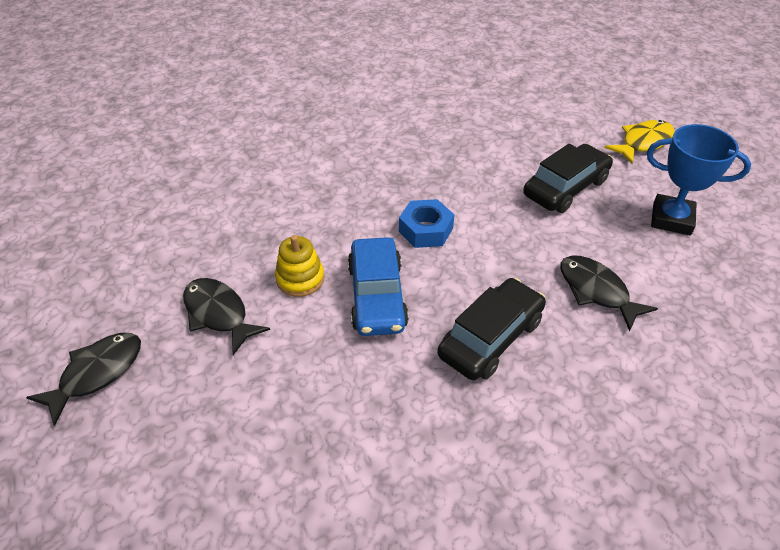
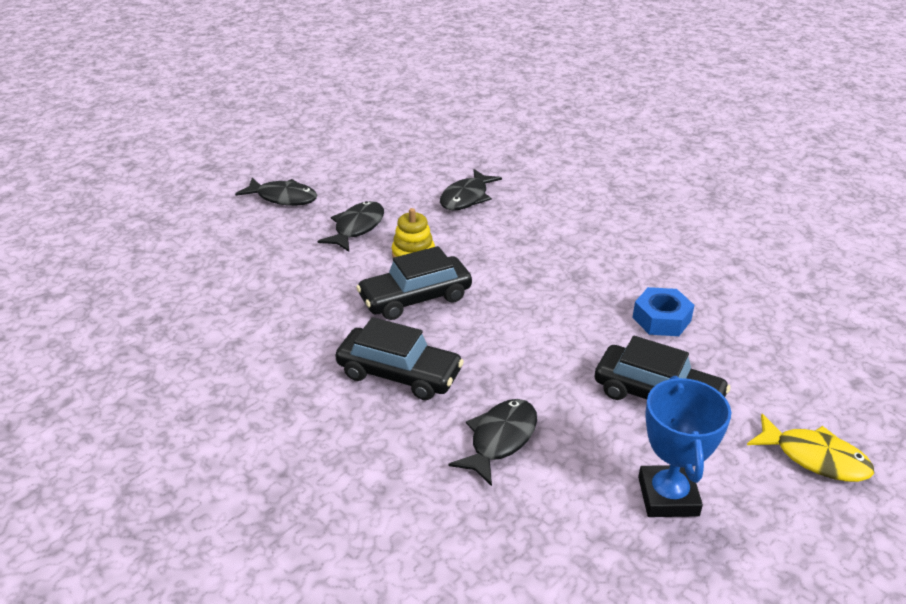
camera: 70 degrees right, 10 degrees down
blue car [348,237,409,336] -> black car [356,246,472,320]
blue nut [399,199,454,248] -> blue nut moved to [632,287,695,336]
none -> black fish [440,169,502,210]

